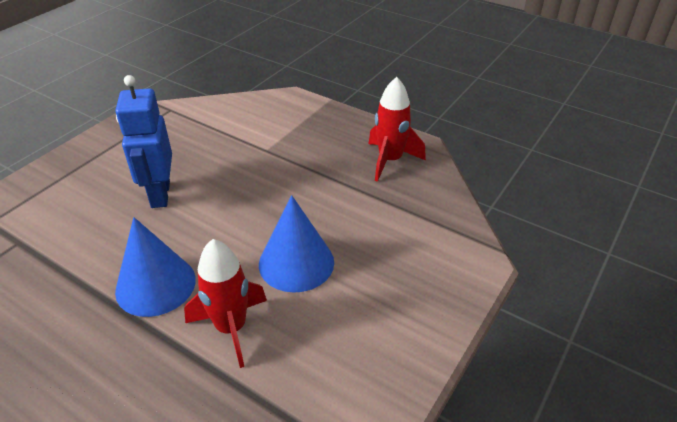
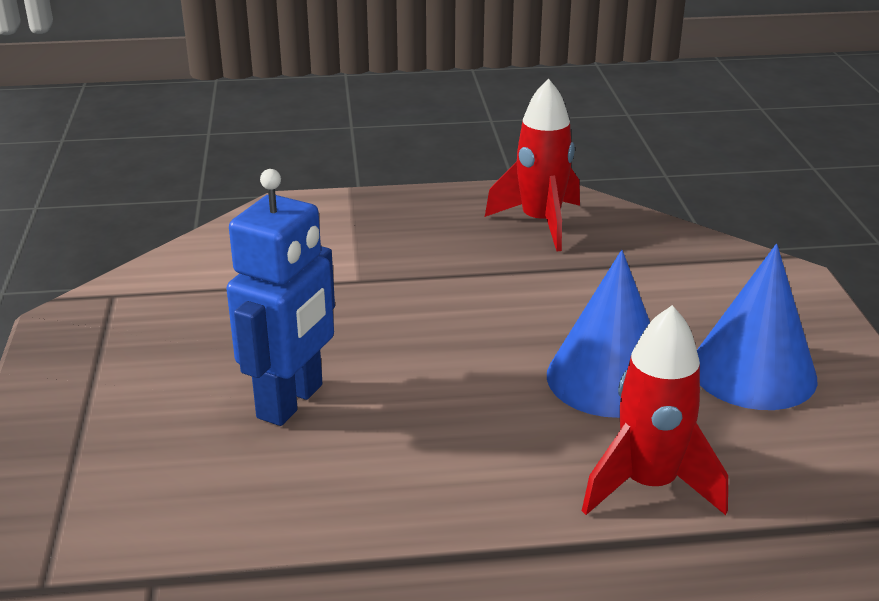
camera: 40 degrees left, 10 degrees down
blue robot [115,75,172,208] -> blue robot turned 105 degrees counterclockwise [226,169,335,426]
blue cone [115,217,196,317] -> blue cone moved to [697,244,817,410]

